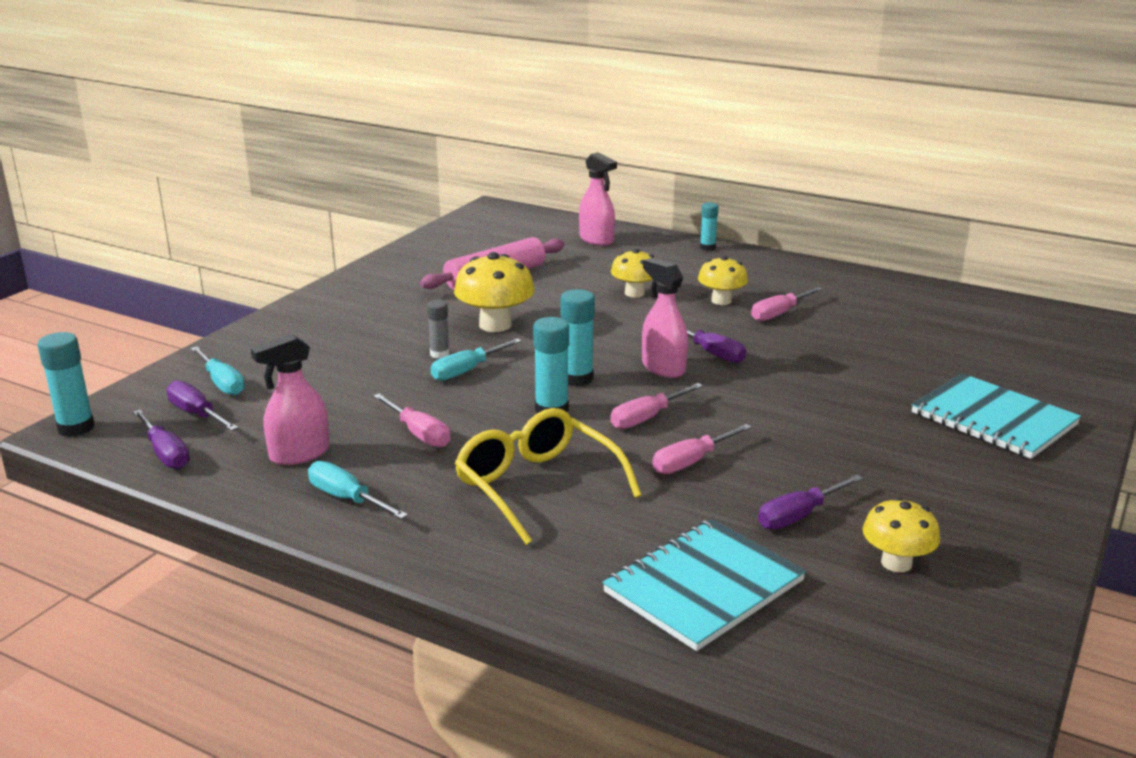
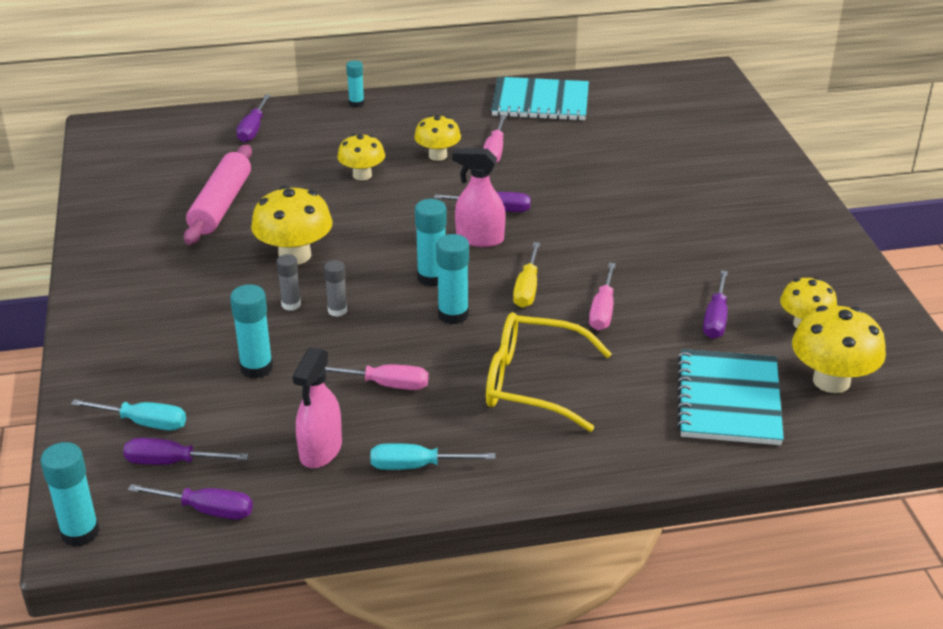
camera: 40 degrees left, 10 degrees up
turquoise screwdriver [431,338,522,381] -> grey glue stick [324,260,347,317]
pink spray bottle [579,152,617,246] -> purple screwdriver [236,94,271,142]
pink screwdriver [610,383,703,429] -> yellow screwdriver [513,242,540,308]
turquoise notebook [911,373,1081,459] -> turquoise notebook moved to [491,77,589,121]
none -> turquoise glue stick [230,284,273,379]
none -> yellow mushroom [792,306,886,393]

